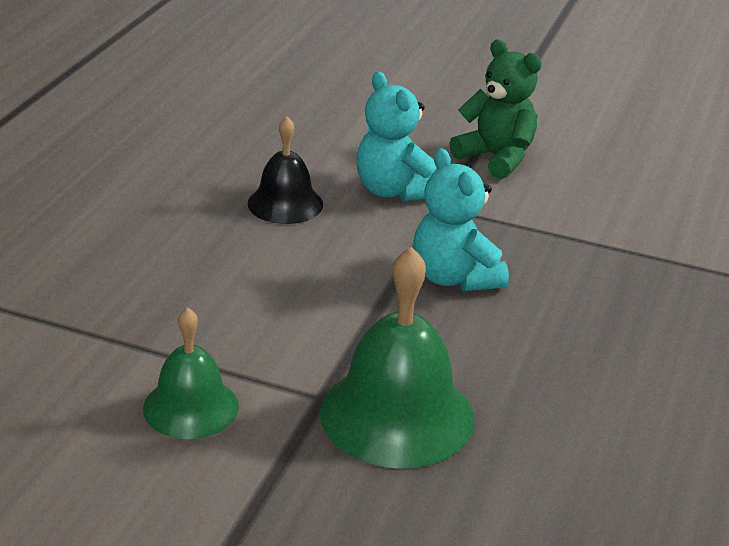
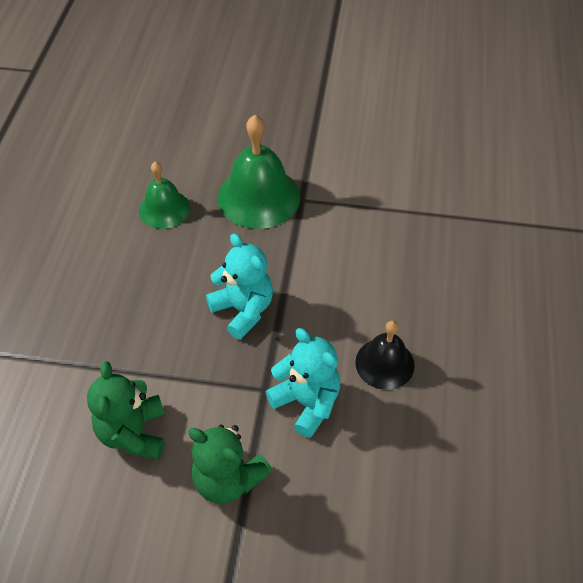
camera: 170 degrees right, 20 degrees up
green bell [143,307,239,439] -> green bell moved to [139,161,190,229]
none -> green teddy bear [87,361,164,459]

